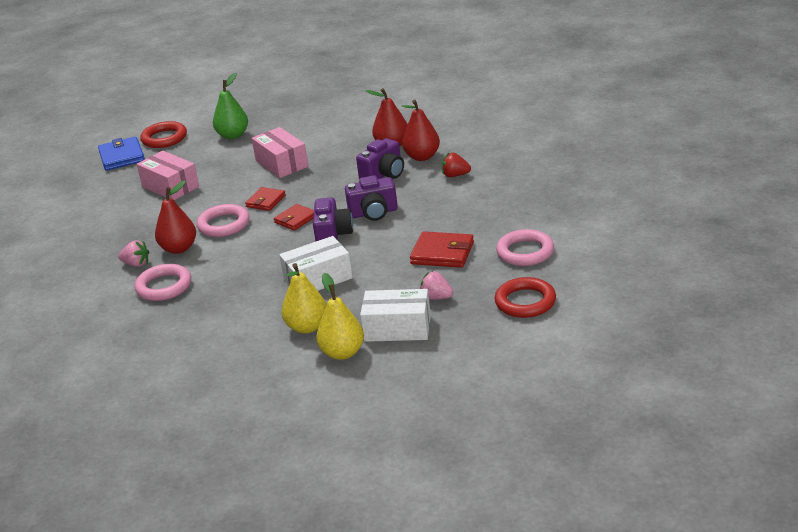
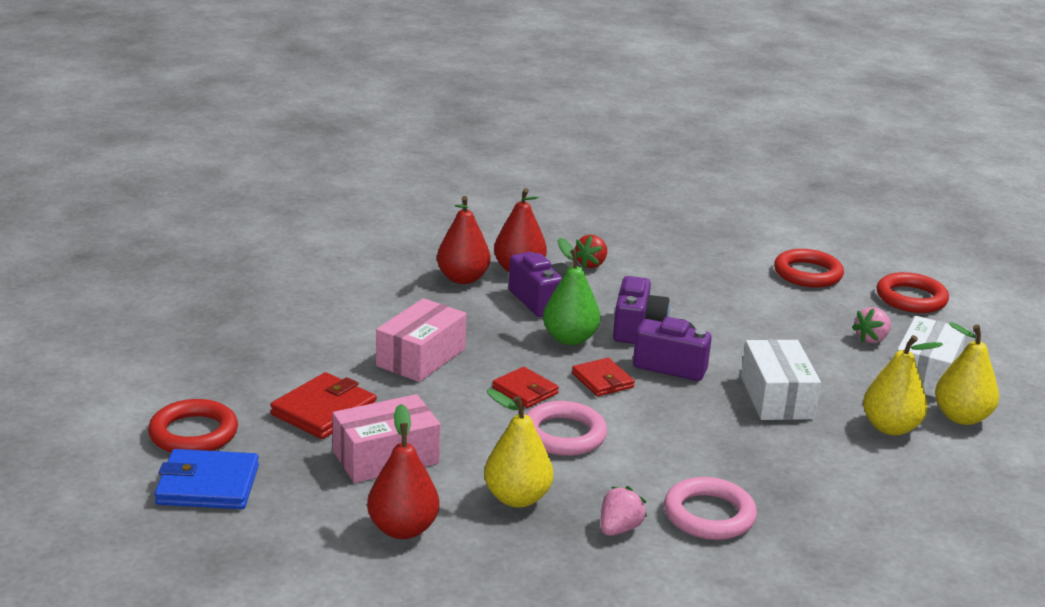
camera: 75 degrees left, 5 degrees down
red pear [155,180,196,254] -> red pear moved to [367,404,440,539]
green pear [213,73,248,139] -> green pear moved to [543,238,601,345]
pink box [252,127,308,178] -> pink box turned 45 degrees counterclockwise [376,298,467,382]
red wallet [410,231,474,268] -> red wallet moved to [270,372,377,439]
pink ring [496,229,554,266] -> red ring [774,249,844,288]
none -> yellow pear [484,389,553,508]

